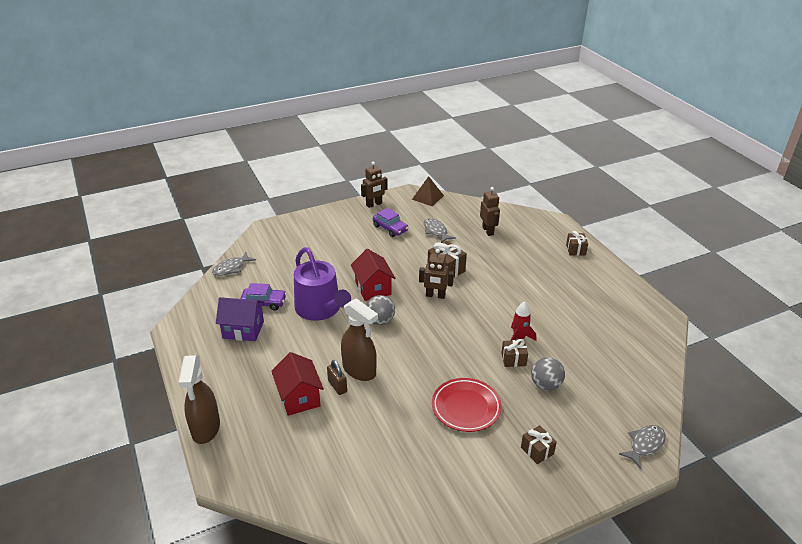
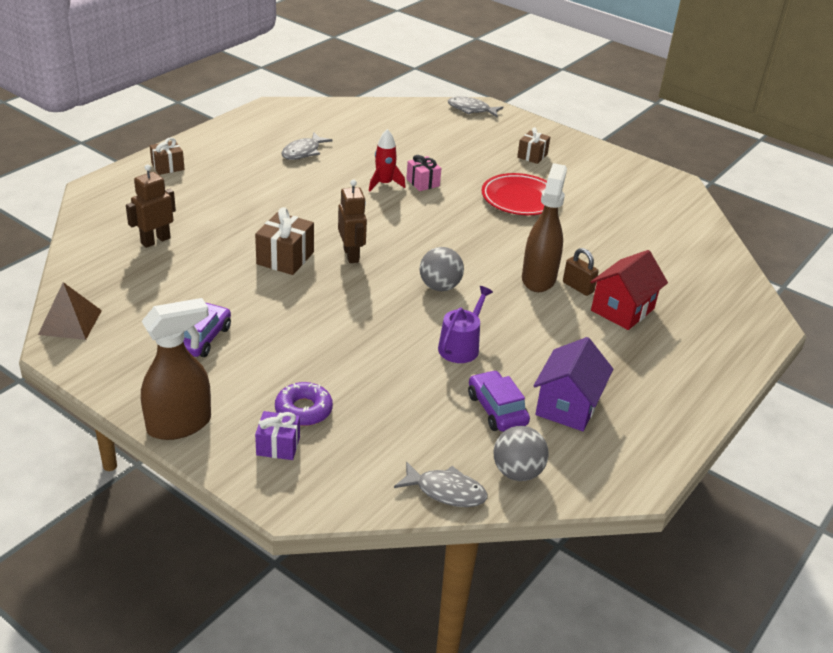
camera: 120 degrees left, 0 degrees up
brown spray bottle [179,355,220,444] -> brown spray bottle moved to [141,298,211,440]
purple house [216,297,264,341] -> purple house turned 45 degrees clockwise [533,337,613,431]
purple watering can [294,247,351,321] -> purple watering can [438,286,493,363], size x0.55
brown padlock [327,360,347,395] -> brown padlock turned 75 degrees counterclockwise [563,248,599,296]
red house [351,249,395,301] -> none
brown robot [361,162,388,208] -> none
grey fish [424,218,456,243] -> grey fish moved to [281,132,333,160]
brown gift [501,339,528,367] -> pink gift [406,155,441,191]
grey ball [531,357,565,391] -> grey ball moved to [493,426,549,481]
none -> purple gift [255,411,300,460]
none -> purple donut [275,382,333,426]

